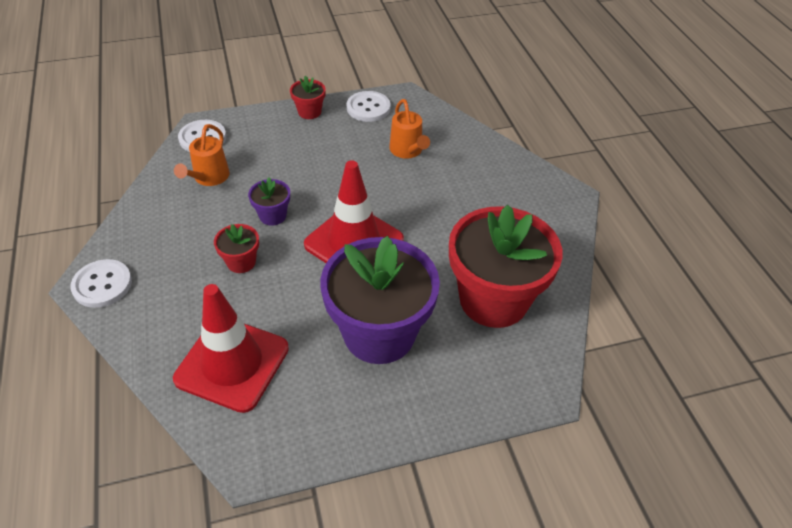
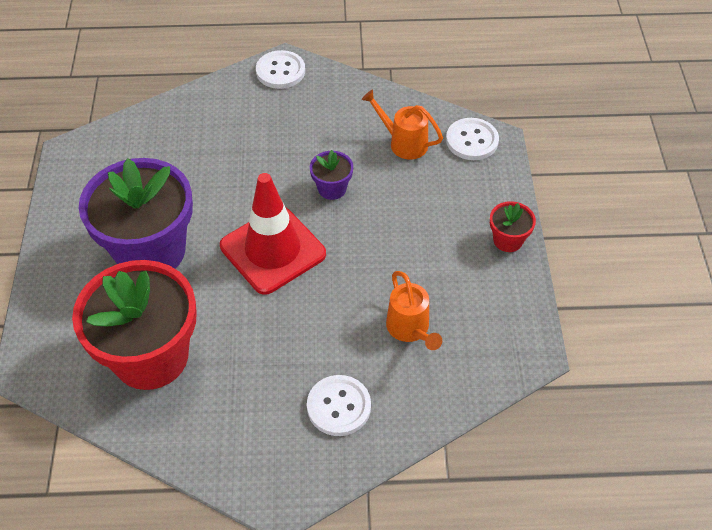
camera: 105 degrees right, 5 degrees up
red traffic cone [173,284,289,413] -> none
red flower pot [214,224,259,273] -> none
white button [347,91,391,122] -> white button moved to [307,375,371,436]
orange watering can [389,99,430,159] -> orange watering can turned 105 degrees counterclockwise [386,271,442,350]

